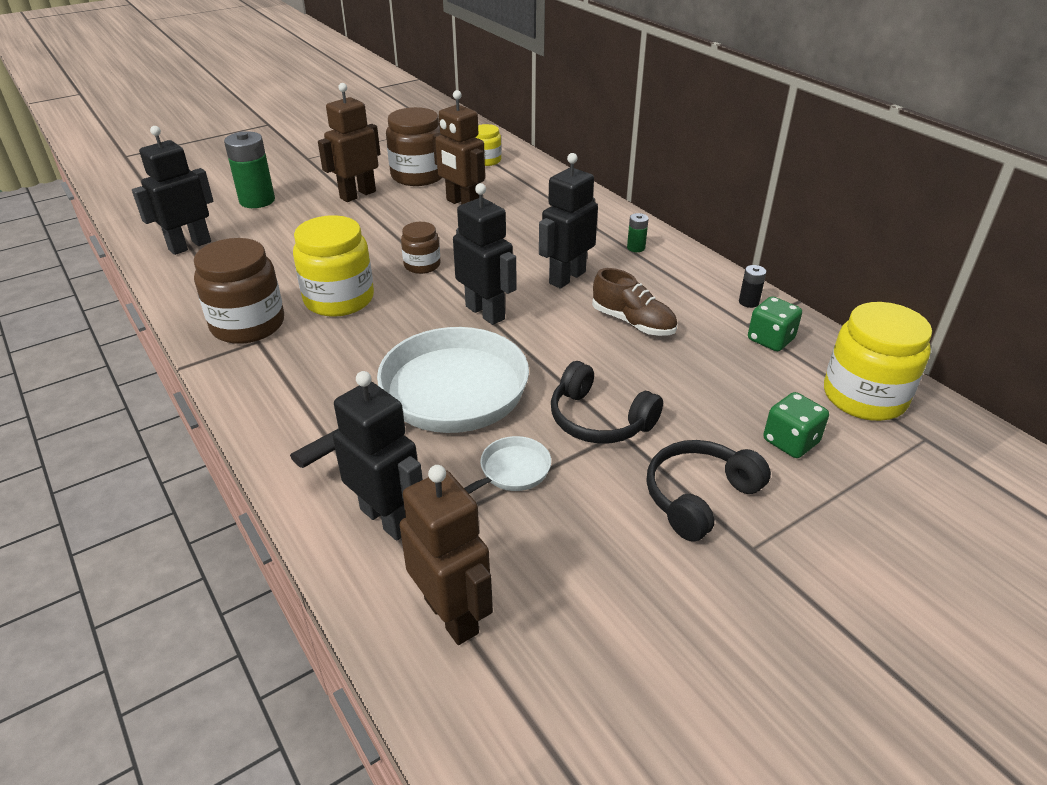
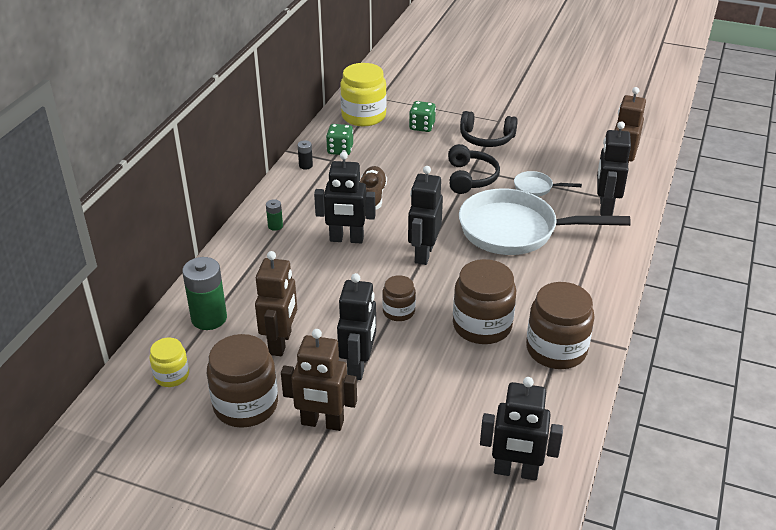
camera: 125 degrees left, 0 degrees up
green battery [224,131,275,208] -> green battery moved to [182,257,227,330]
yellow jar [293,215,374,317] -> brown jar [453,259,516,344]
none -> black robot [337,273,376,380]

